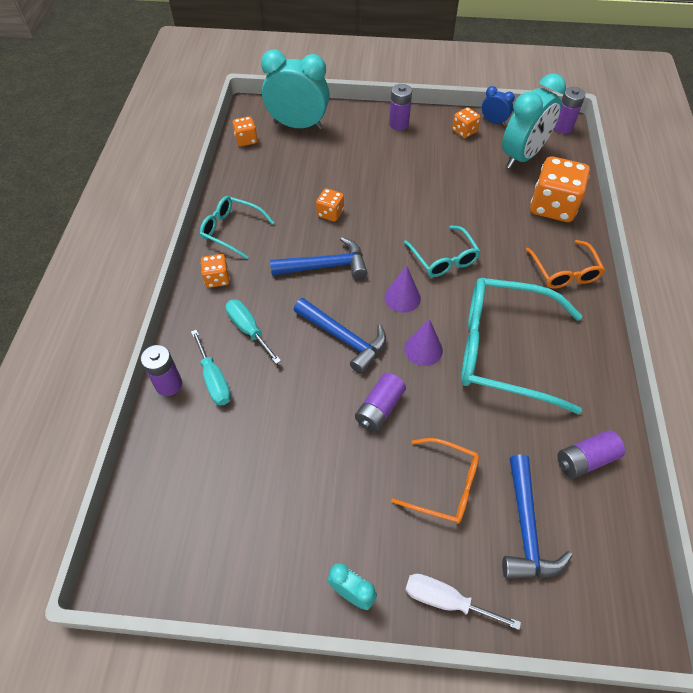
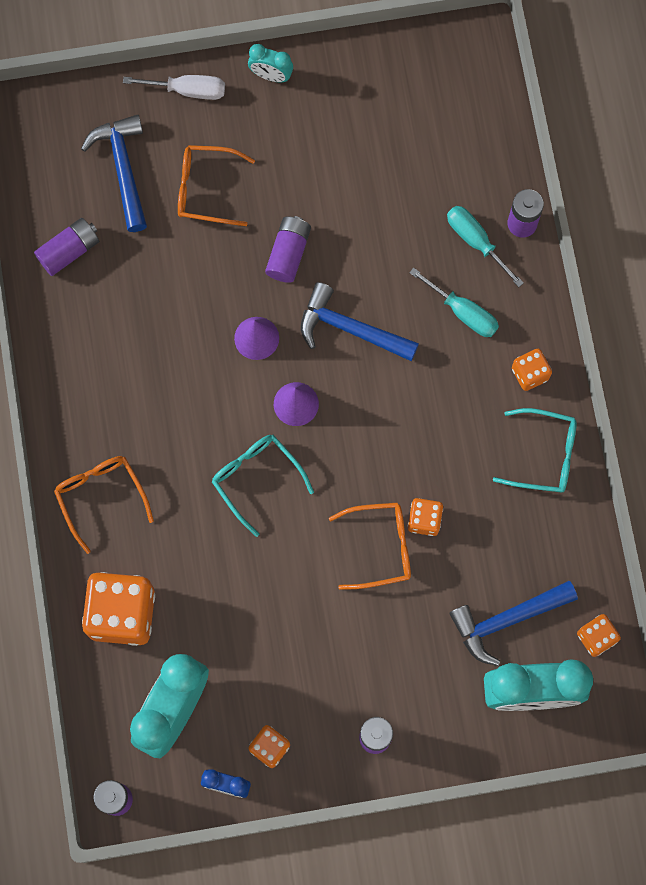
camera: 165 degrees right, 20 degrees up
blue hammer [270,237,368,279] -> blue hammer moved to [449,581,578,666]
turquoise glasses [461,278,582,414] -> none
none -> orange glasses [329,503,411,590]

